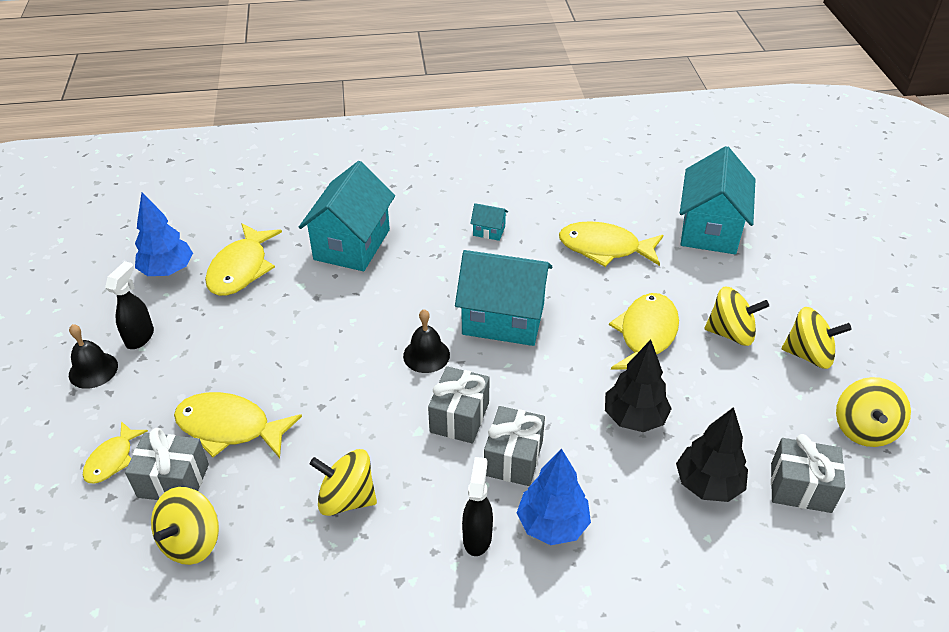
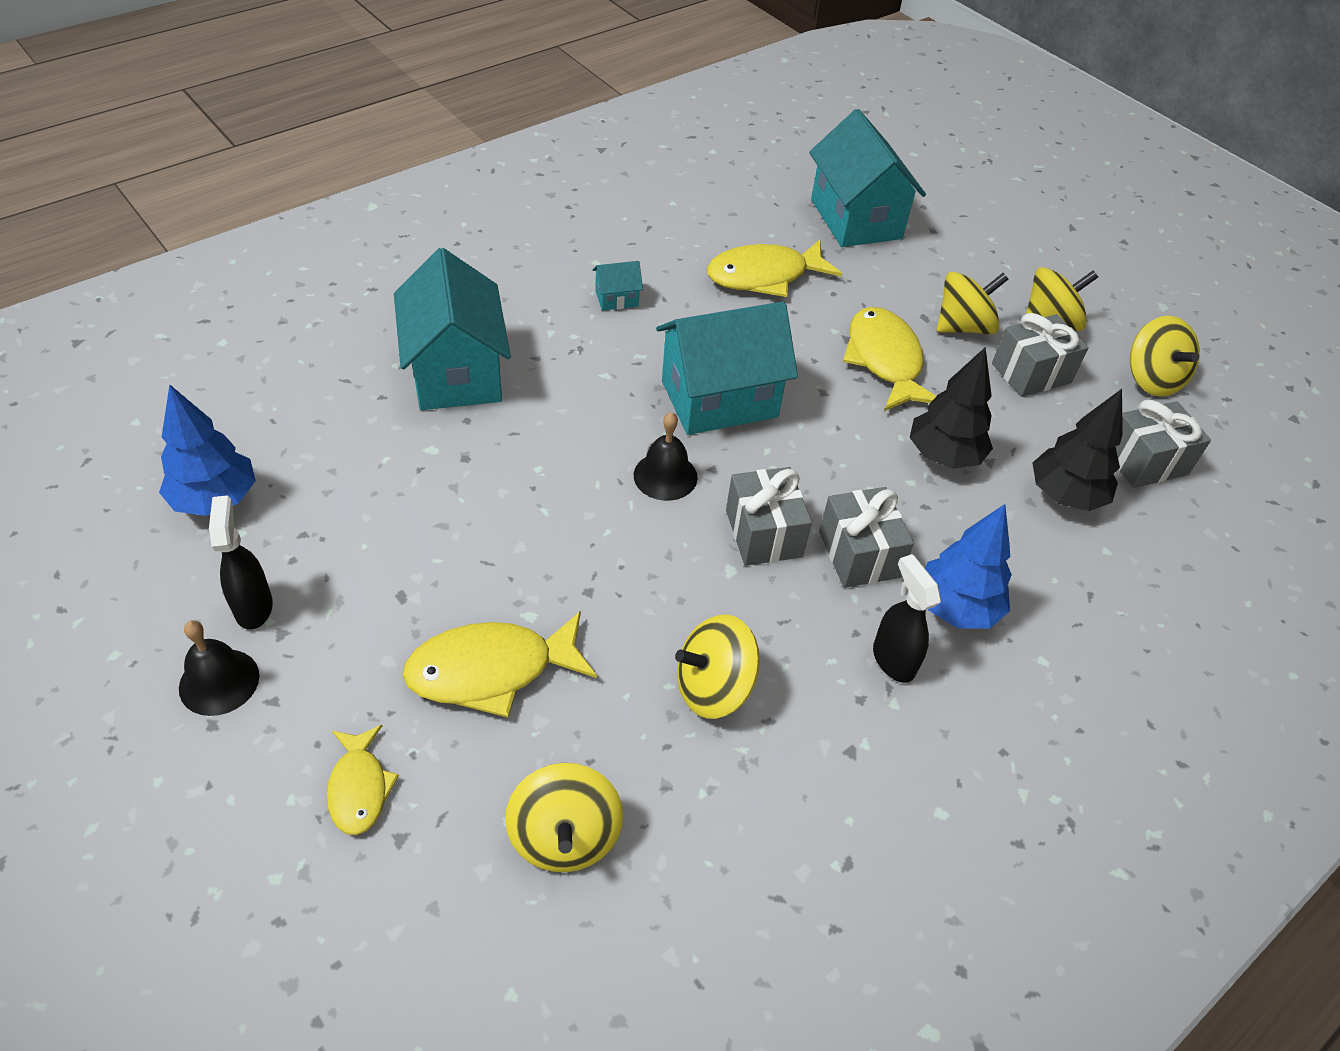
camera: 35 degrees left, 5 degrees up
grey gift [125,428,209,500] -> grey gift moved to [992,313,1089,397]
yellow fish [205,223,282,296] -> none

